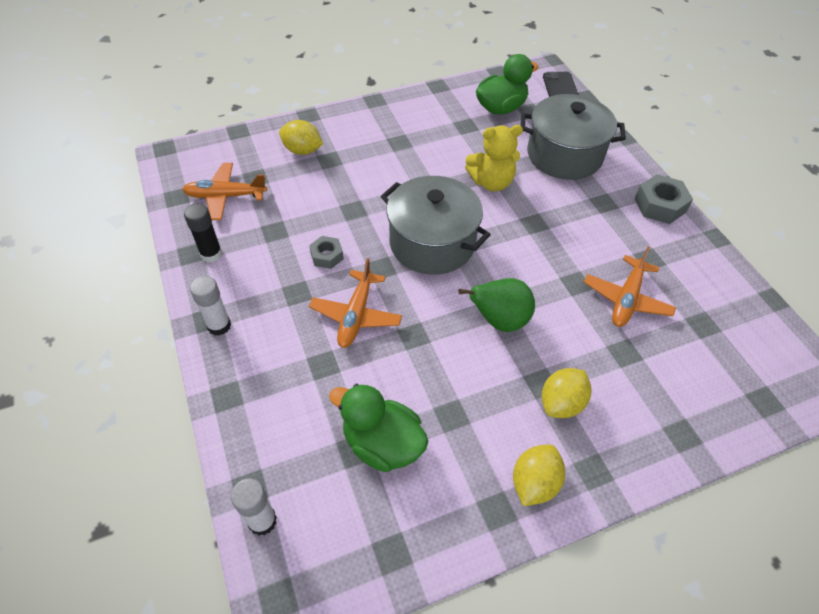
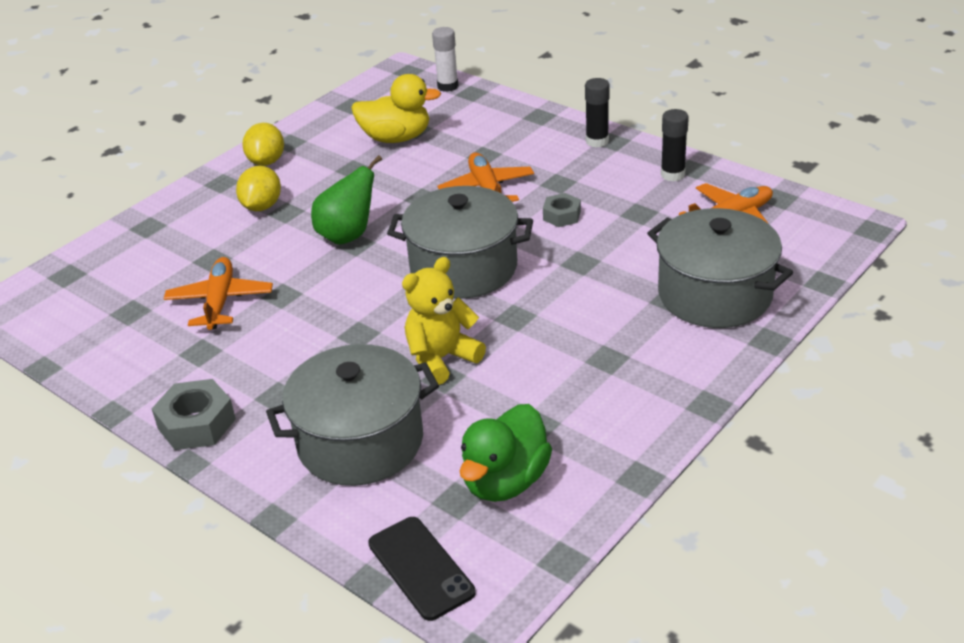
camera: 155 degrees right, 15 degrees down
white glue stick [190,276,231,336] -> black glue stick [585,78,610,148]
yellow lemon [279,120,323,155] -> grey pot [647,208,793,328]
green duck [329,384,428,472] -> yellow duck [351,74,441,143]

